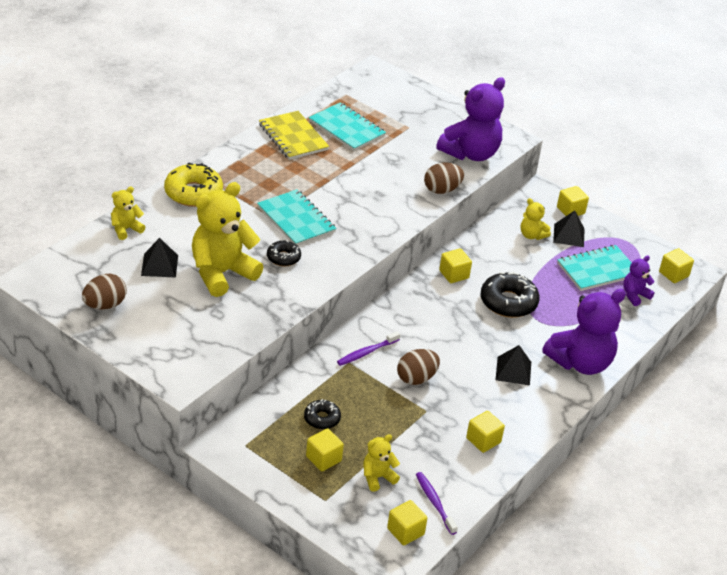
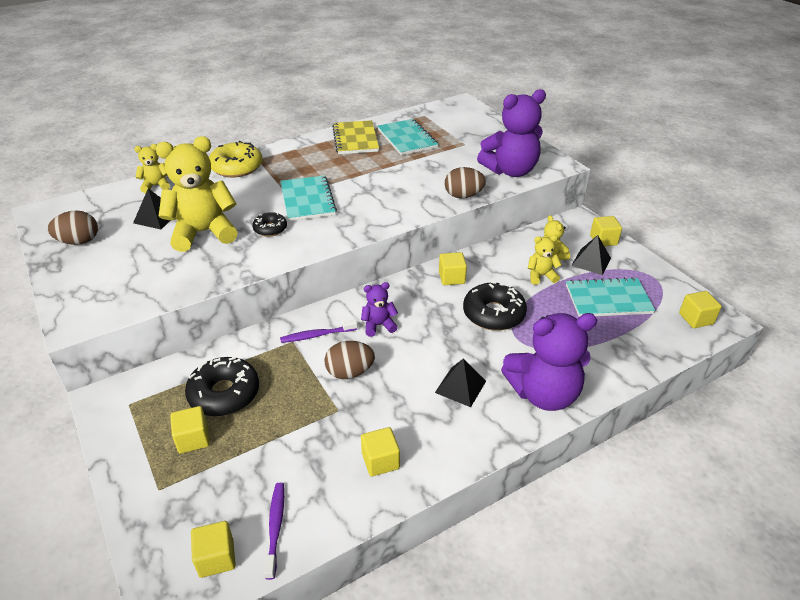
camera: 25 degrees right, 0 degrees up
black donut [304,399,341,430] -> black donut [185,357,259,416], size x1.77
yellow teddy bear [363,434,400,492] -> yellow teddy bear moved to [528,235,562,285]
purple teddy bear [623,255,655,306] -> purple teddy bear moved to [361,282,398,337]

